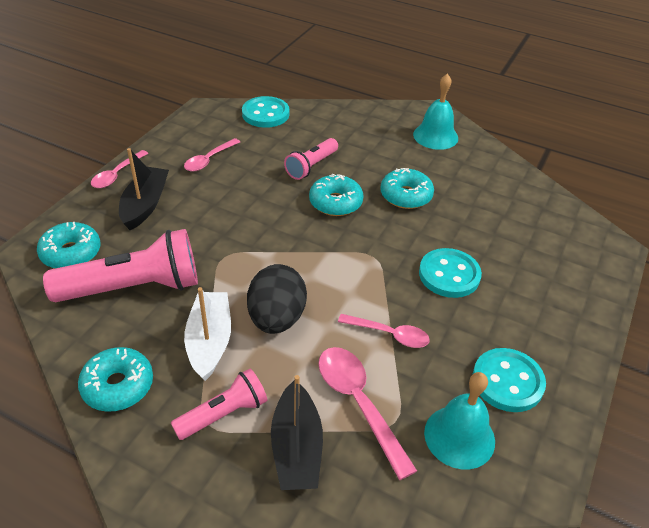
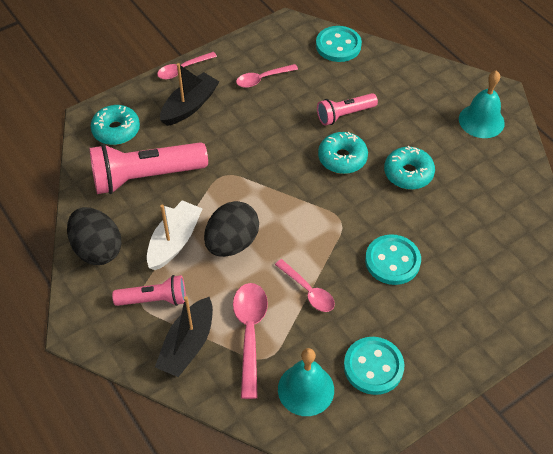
camera: 30 degrees right, 10 degrees up
pink flashlight [43,229,198,302] -> pink flashlight turned 150 degrees clockwise [89,142,208,194]
turquoise donut [78,347,153,412] -> black egg [67,207,121,265]

